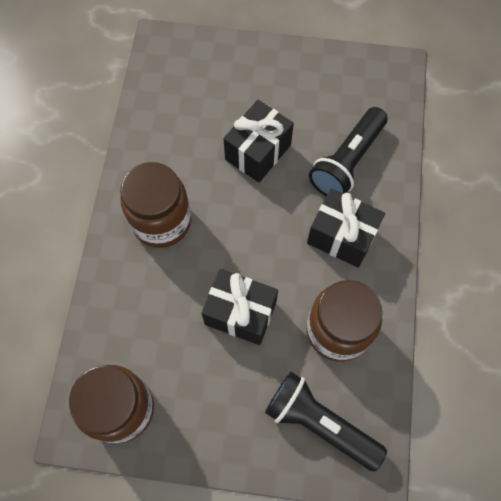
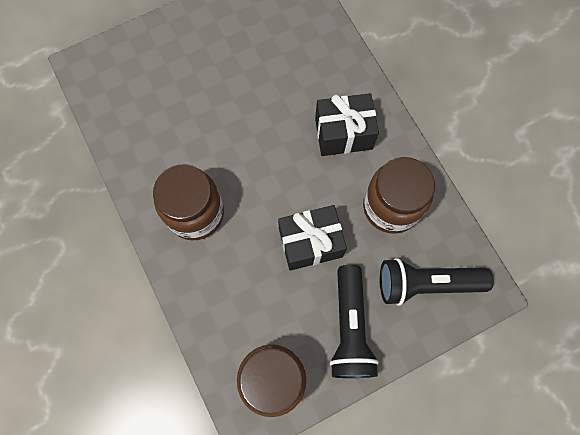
camera: 35 degrees left, 5 degrees up
black gift [223,100,294,182] -> none
black flashlight [309,107,388,196] -> black flashlight moved to [330,265,379,378]

